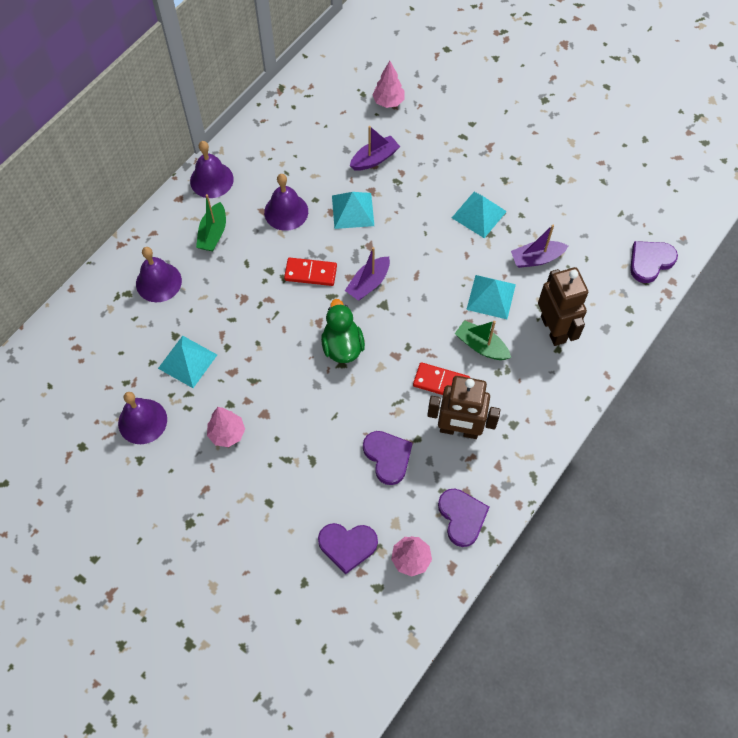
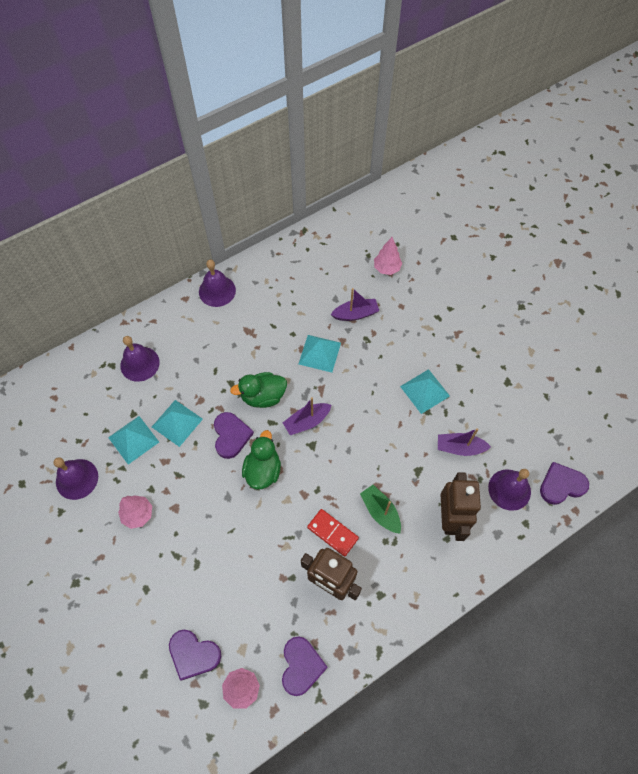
camera: 20 degrees right, 0 degrees up
green boat [196,194,226,251] -> none
purple bell [264,174,308,231] -> purple bell moved to [488,469,531,511]
red domino [284,258,337,286] -> green duck [230,372,287,408]
purple heart [363,431,412,485] -> purple heart moved to [214,412,254,459]
turquoise pyramid [466,275,516,319] -> turquoise pyramid moved to [152,400,203,447]

